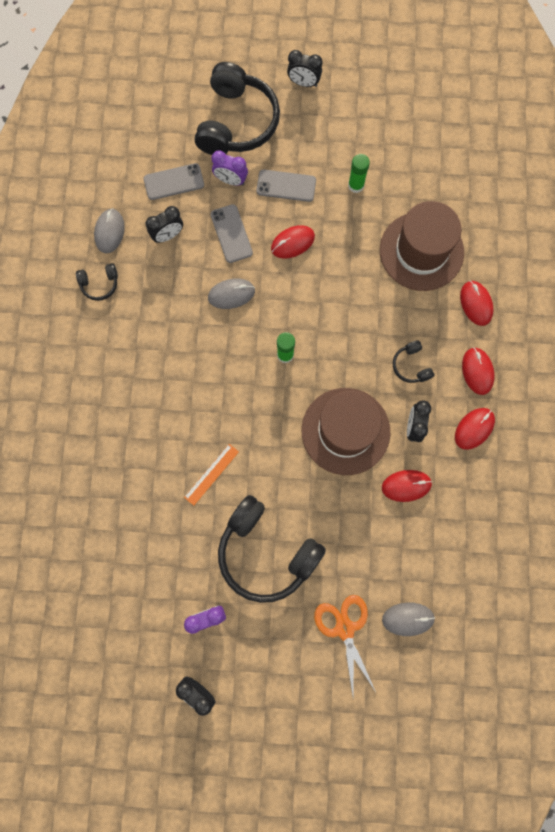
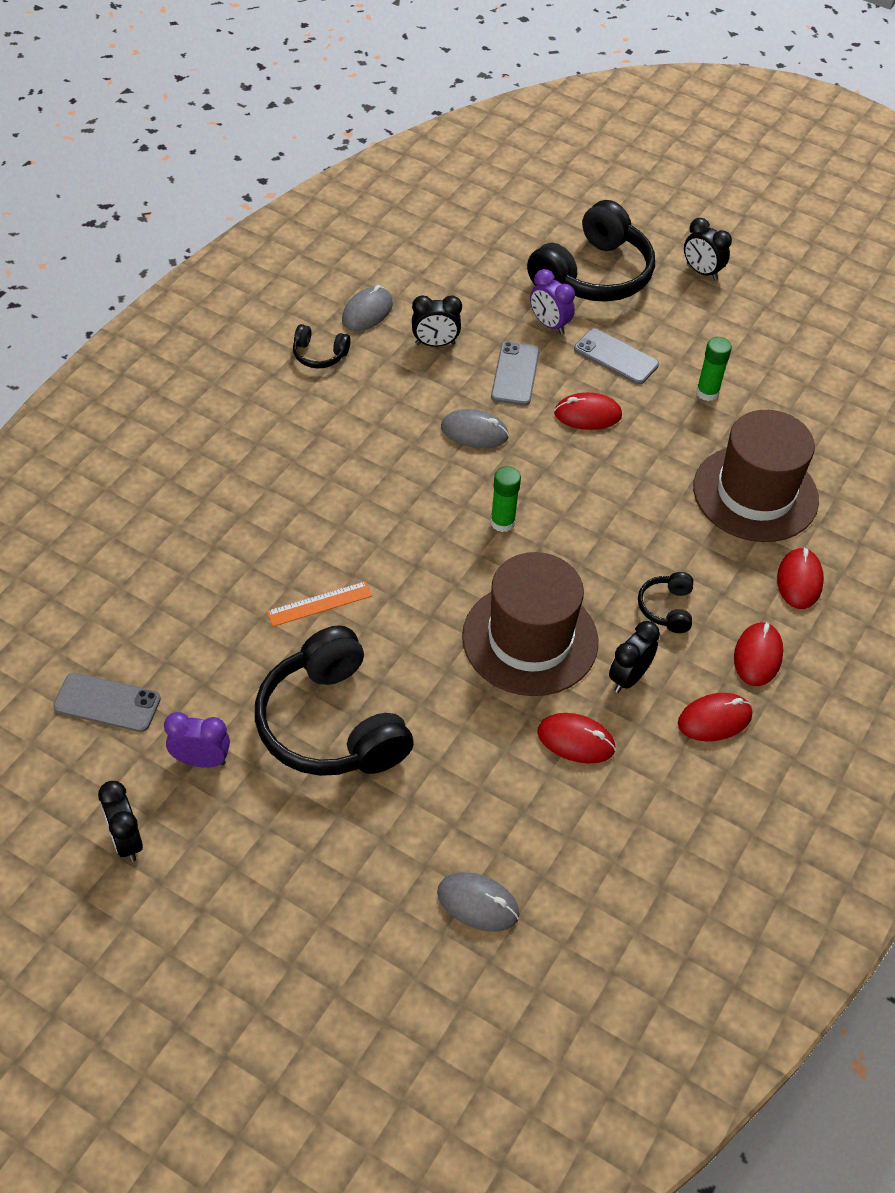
camera: 25 degrees right, 25 degrees down
grey phone [144,163,204,200] -> grey phone moved to [53,673,161,732]
orange scissors [314,595,376,696] -> none

